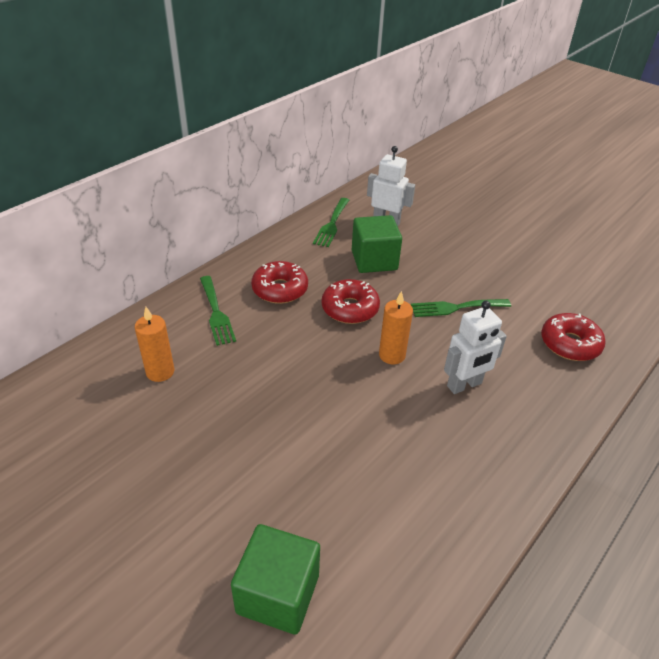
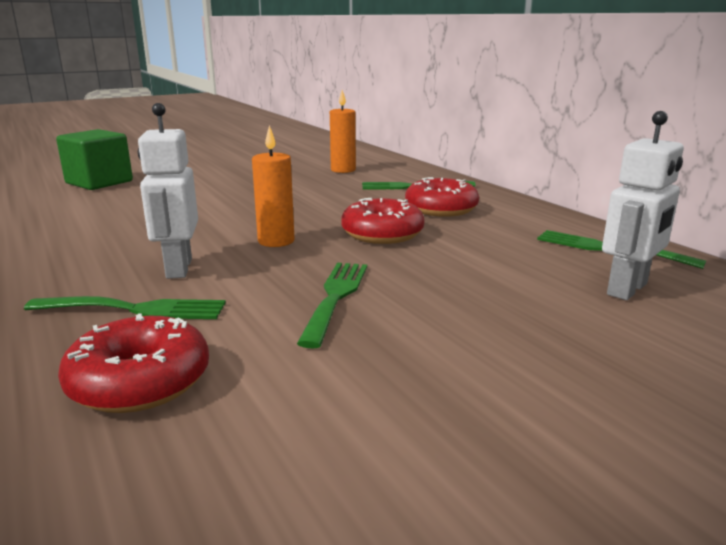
camera: 110 degrees right, 20 degrees down
green cube [352,215,402,273] -> none
none -> green fork [24,296,226,319]

